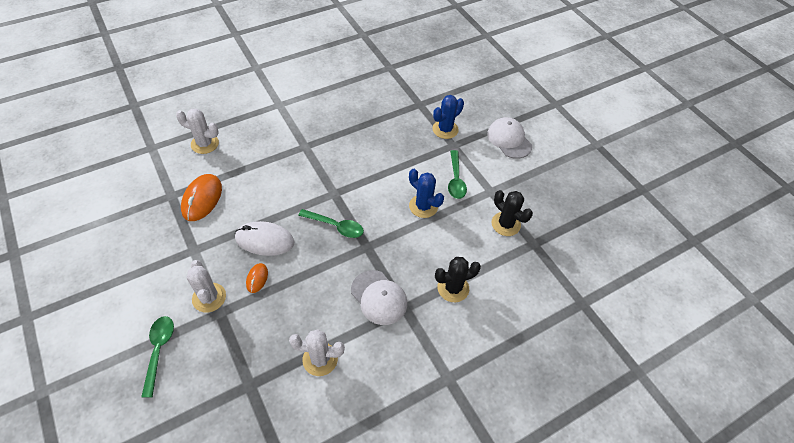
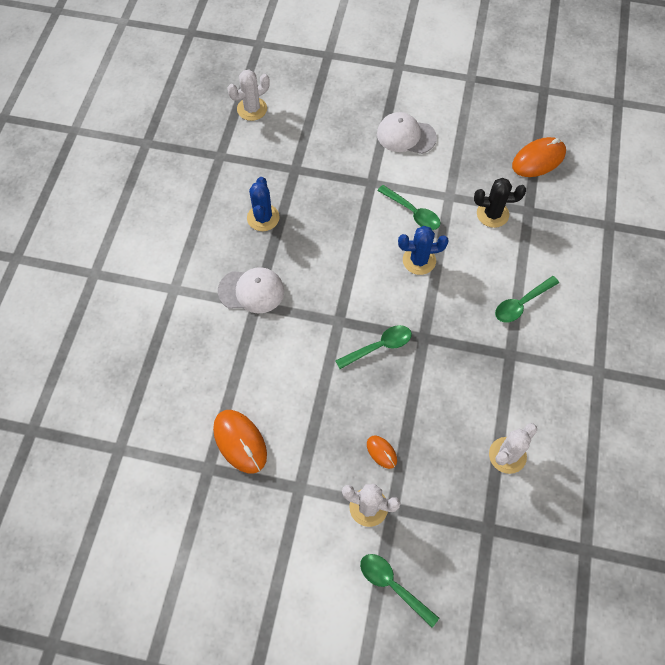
camera: 45 degrees left, 10 degrees up
white cactus [176,108,219,154] -> white cactus moved to [227,70,270,121]
white mouse [235,221,294,256] -> none
white cap [351,270,407,325] -> white cap moved to [218,267,284,313]
blue cactus [433,95,464,139] -> blue cactus moved to [247,177,280,231]
black cactus [435,257,481,302] -> green spoon [495,276,559,322]
none -> orange mouse [512,137,566,177]

